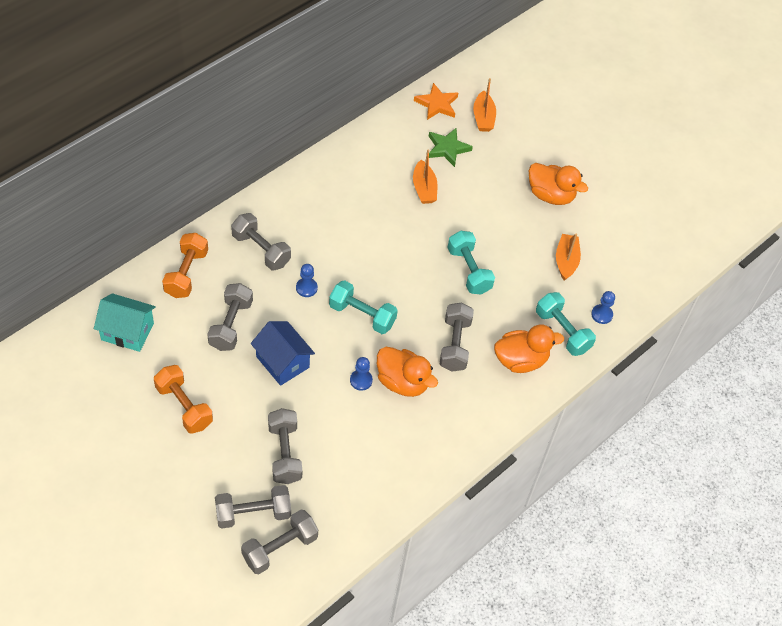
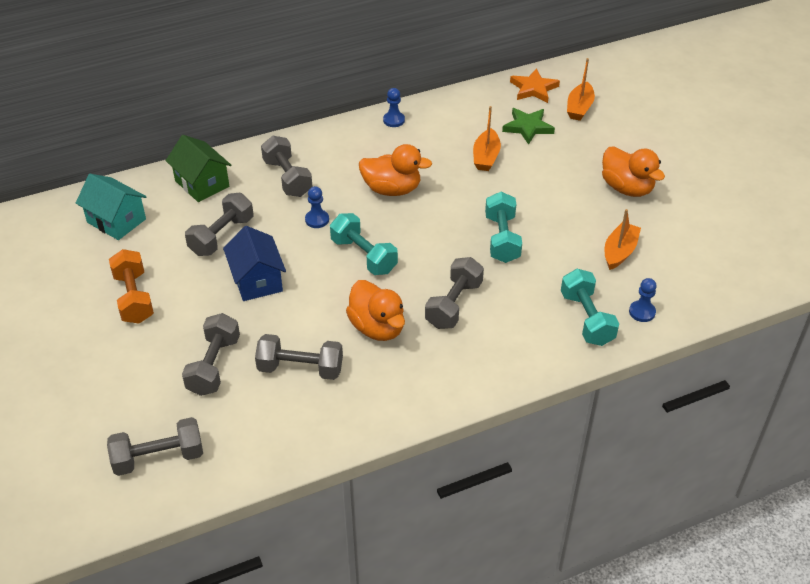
camera: 25 degrees right, 10 degrees down
orange dumbbell [162,233,208,298] -> green house [166,135,231,202]
grey dumbbell [215,485,291,529] -> grey dumbbell moved to [255,334,343,380]
blue pawn [350,357,373,391] -> blue pawn moved to [383,88,405,127]
orange duck [494,325,564,373] -> orange duck moved to [359,144,432,196]

